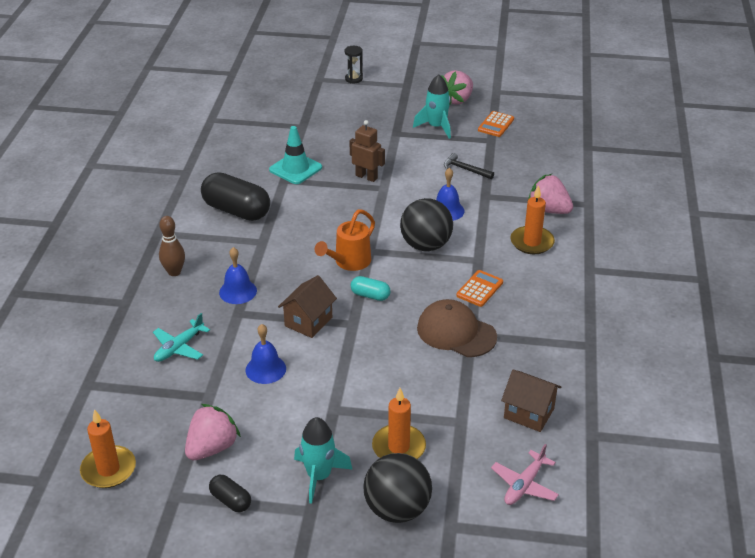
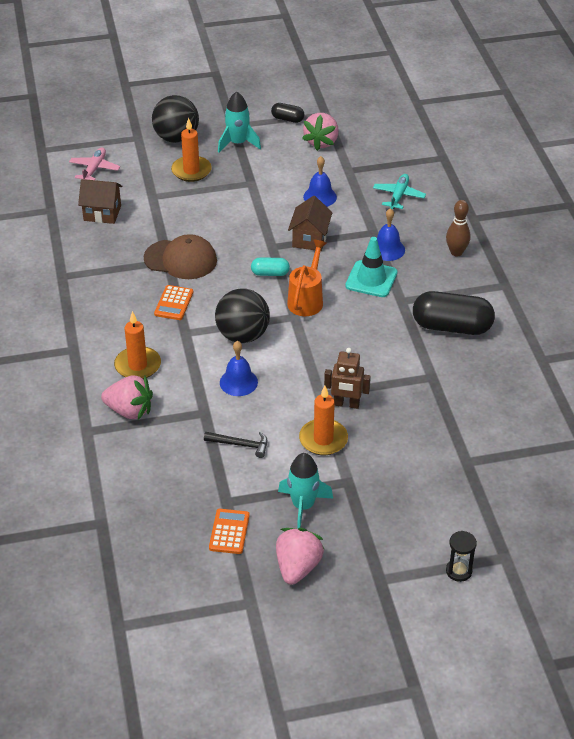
camera: 160 degrees right, 5 degrees up
orange candle [80,409,136,488] -> orange candle moved to [299,386,348,455]
turquoise traffic cone [269,126,322,184] -> turquoise traffic cone moved to [345,237,397,297]

